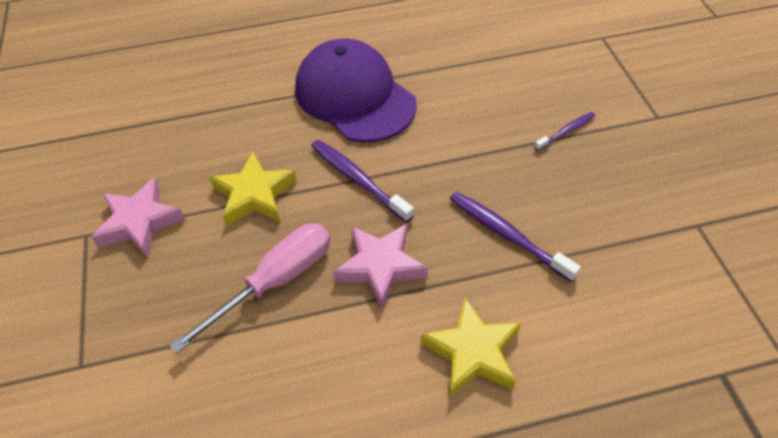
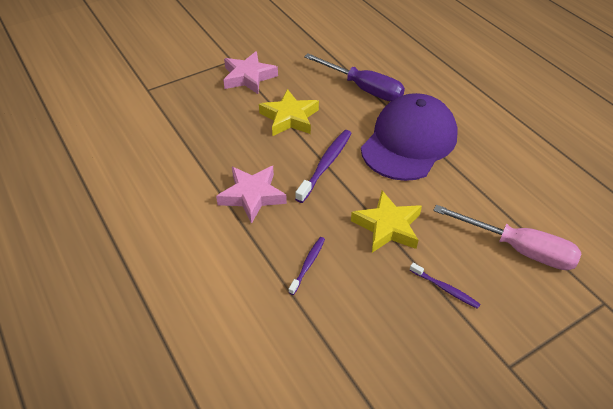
camera: 70 degrees right, 5 degrees down
pink screwdriver [170,224,330,353] -> pink screwdriver moved to [433,205,581,270]
yellow star [421,297,521,397] -> yellow star moved to [351,191,422,253]
purple toothbrush [450,191,581,282] -> purple toothbrush [288,237,325,295], size x0.59
none -> purple screwdriver [304,53,405,101]

